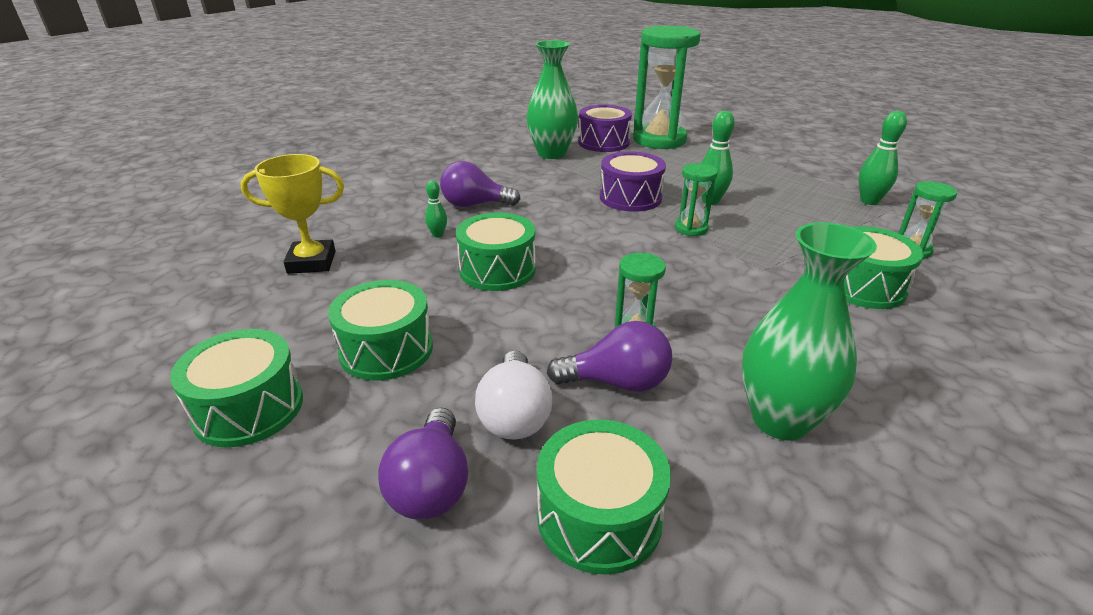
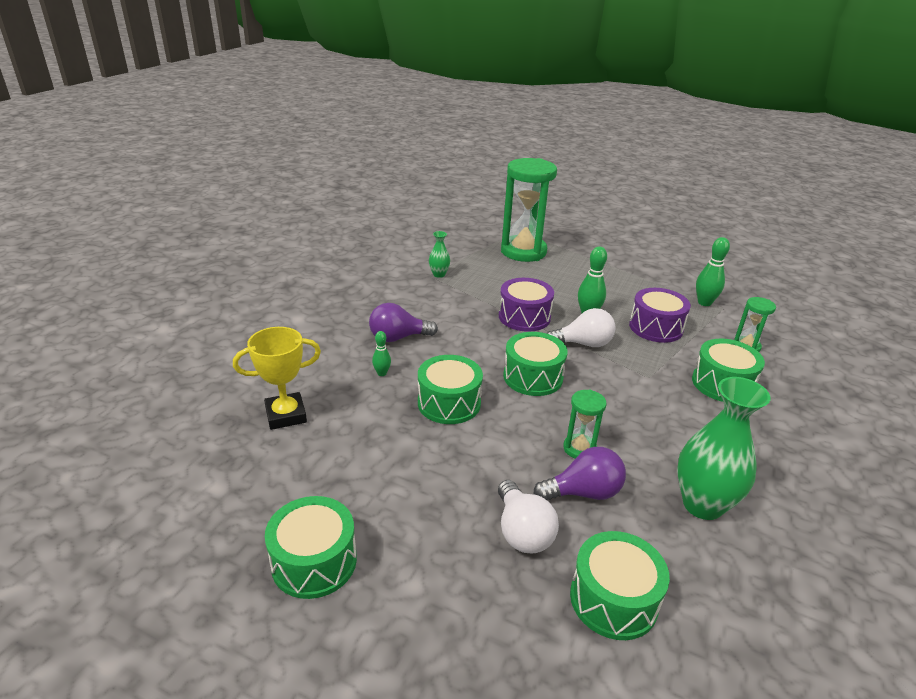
camera: 15 degrees left, 0 degrees up
green drum [328,280,433,381] -> green drum moved to [503,332,568,396]
purple light bulb [378,408,468,520] -> none
green vase [526,40,578,159] -> green vase [429,231,450,278], size x0.48
purple drum [578,105,632,152] -> purple drum moved to [629,288,691,343]
green hourglass [675,163,718,236] -> white light bulb [547,308,616,347]

